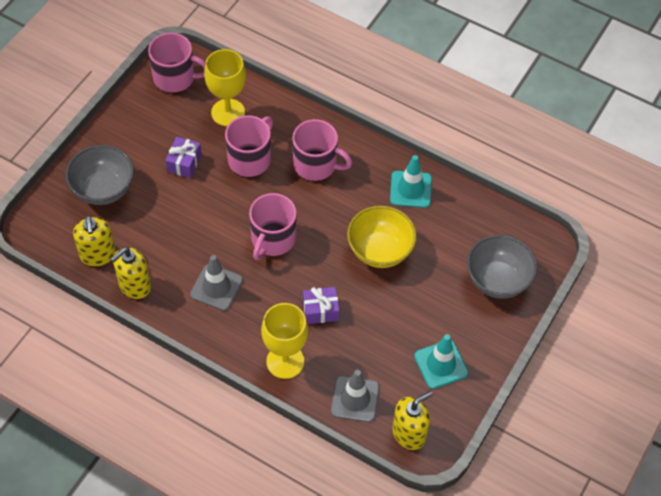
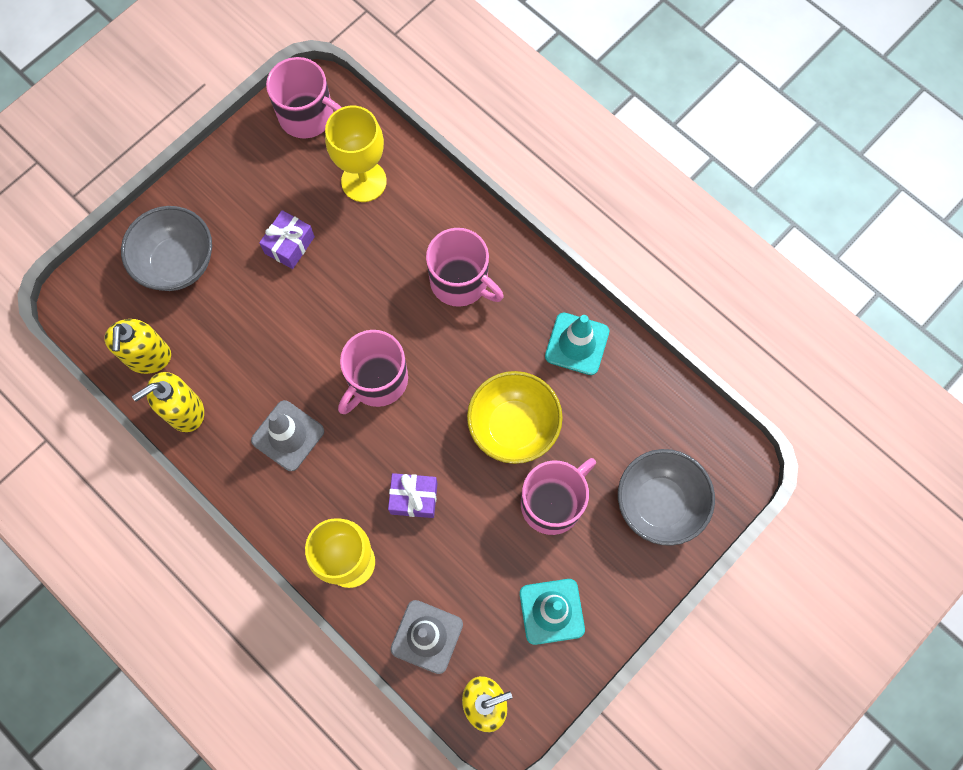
camera: 15 degrees right, 15 degrees up
pink mug [225,115,273,177] -> pink mug moved to [521,458,596,535]

